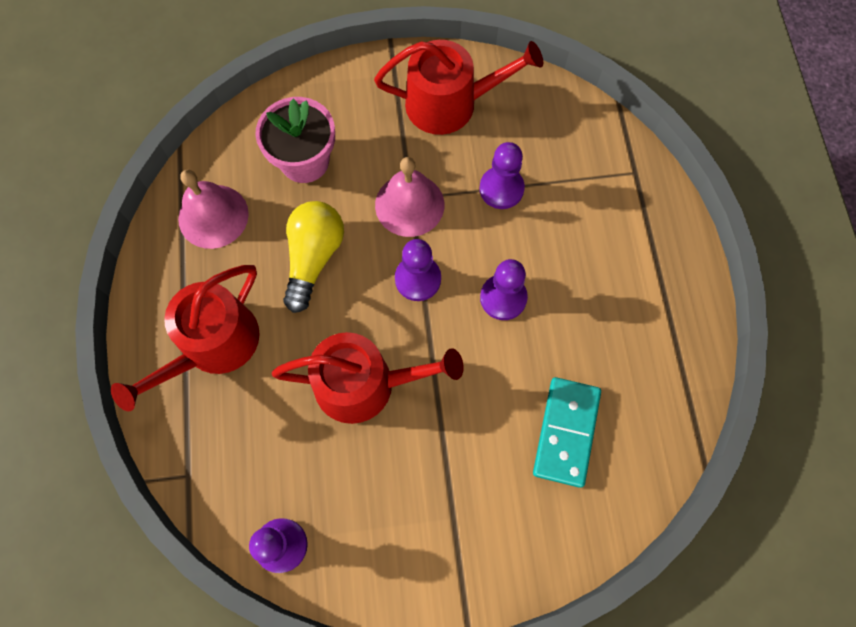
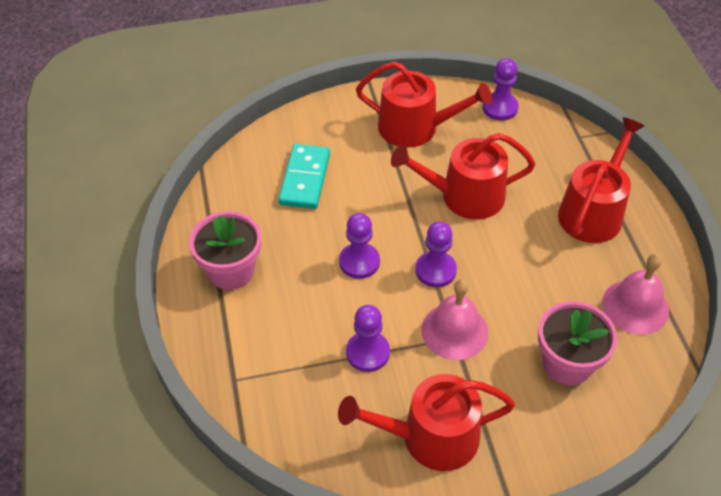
camera: 175 degrees right, 20 degrees down
yellow light bulb [283,201,344,313] -> none
none -> pink flower pot [189,211,261,290]
none -> red watering can [356,62,492,148]

